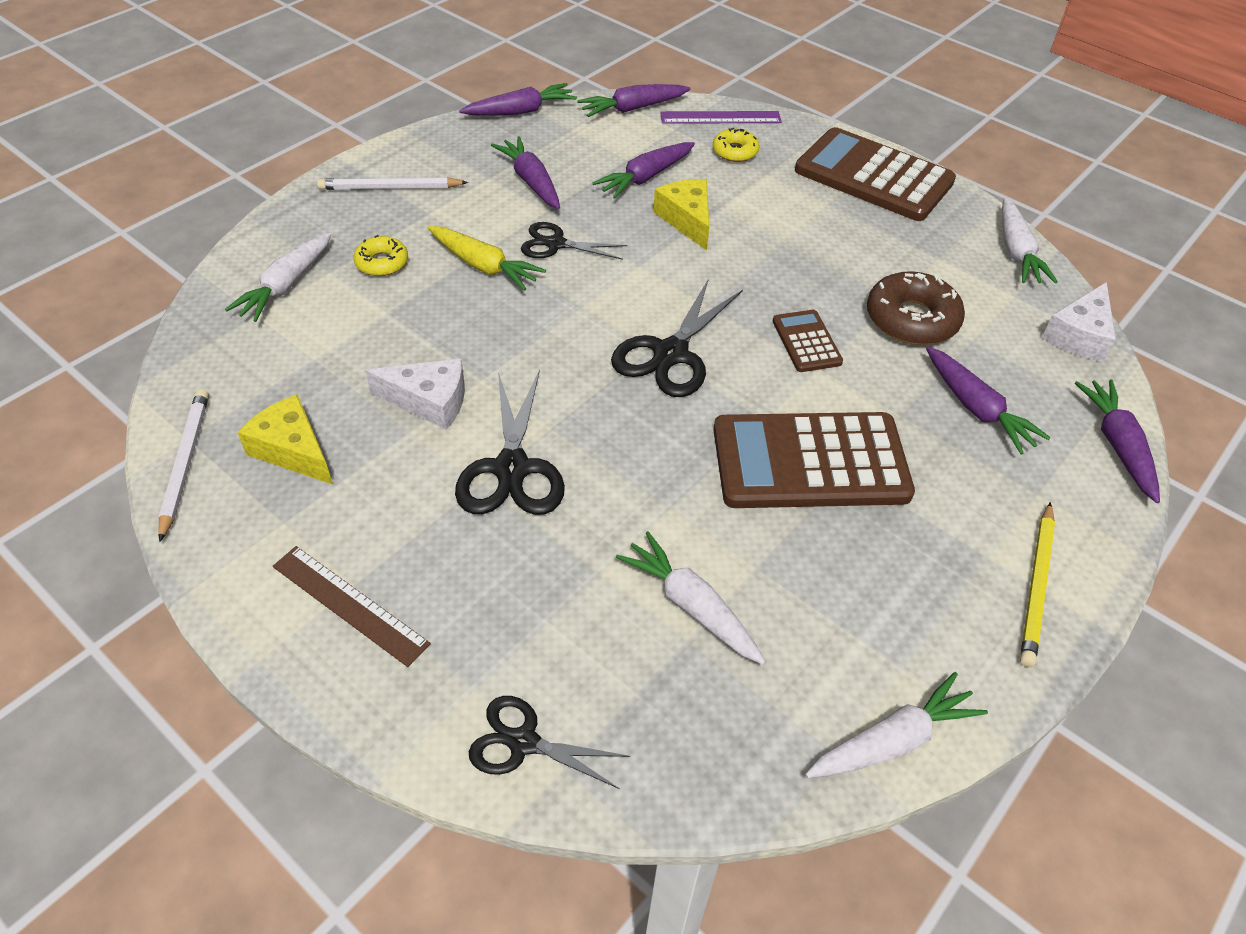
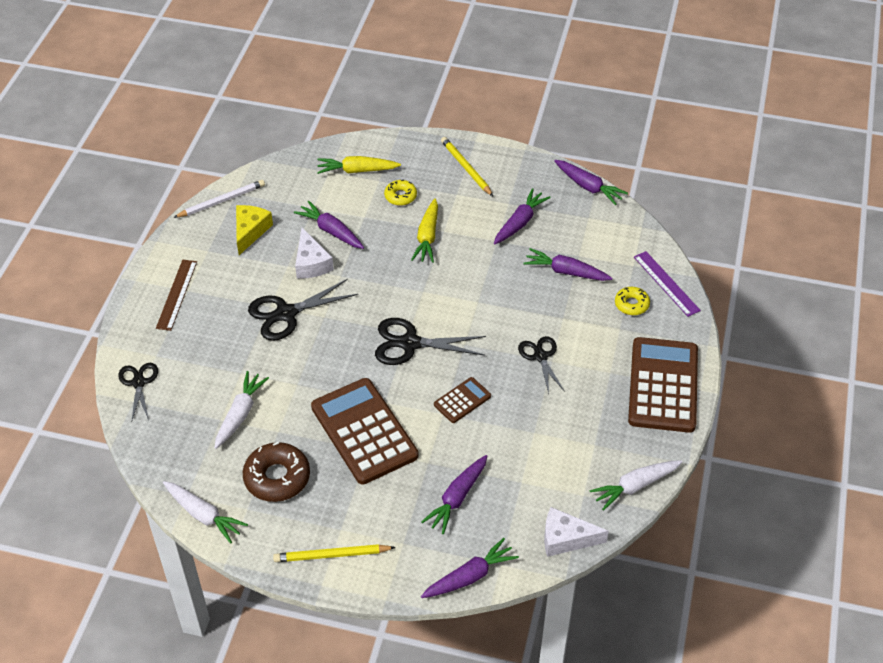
camera: 65 degrees right, 0 degrees up
white carrot [225,233,331,322] -> yellow carrot [317,156,401,174]
white pencil [317,177,468,190] -> yellow pencil [441,137,493,196]
black scissors [521,222,627,260] -> black scissors moved to [518,336,565,394]
purple carrot [577,84,691,117] -> purple carrot moved to [294,201,364,249]
yellow cheese [653,179,709,250] -> none
brown donut [867,271,965,345] -> brown donut moved to [243,442,310,502]

